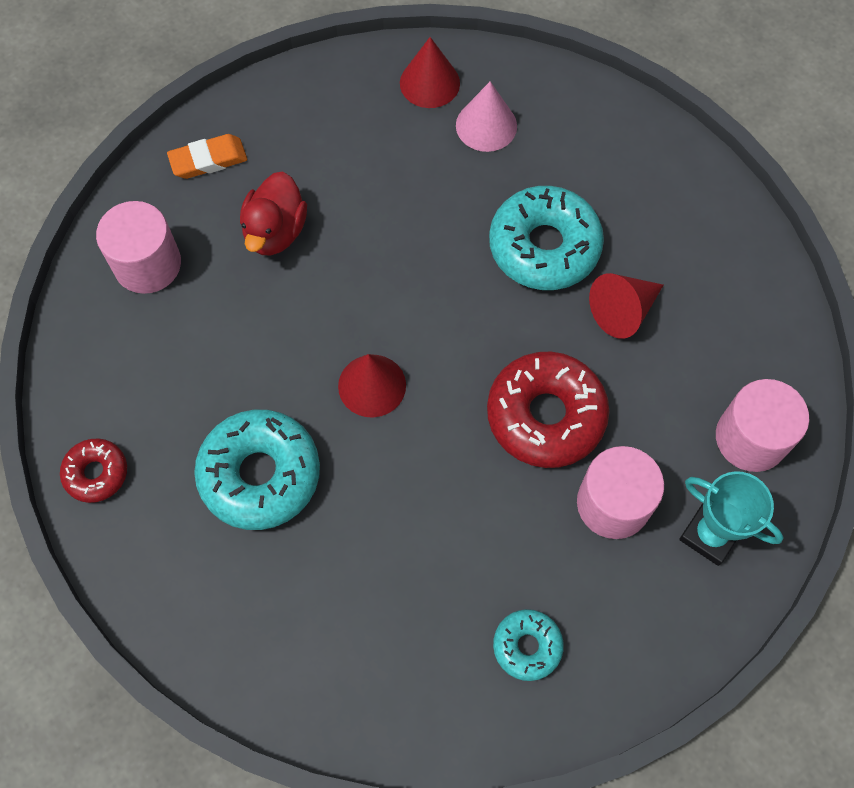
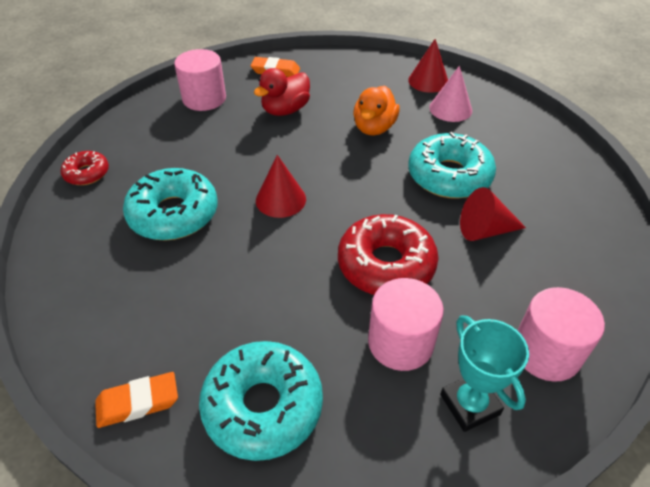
camera: 30 degrees right, 20 degrees down
turquoise donut [493,609,564,681] -> turquoise donut [199,341,323,461], size x1.87
none -> orange eraser [95,372,178,428]
none -> orange duck [353,86,400,136]

